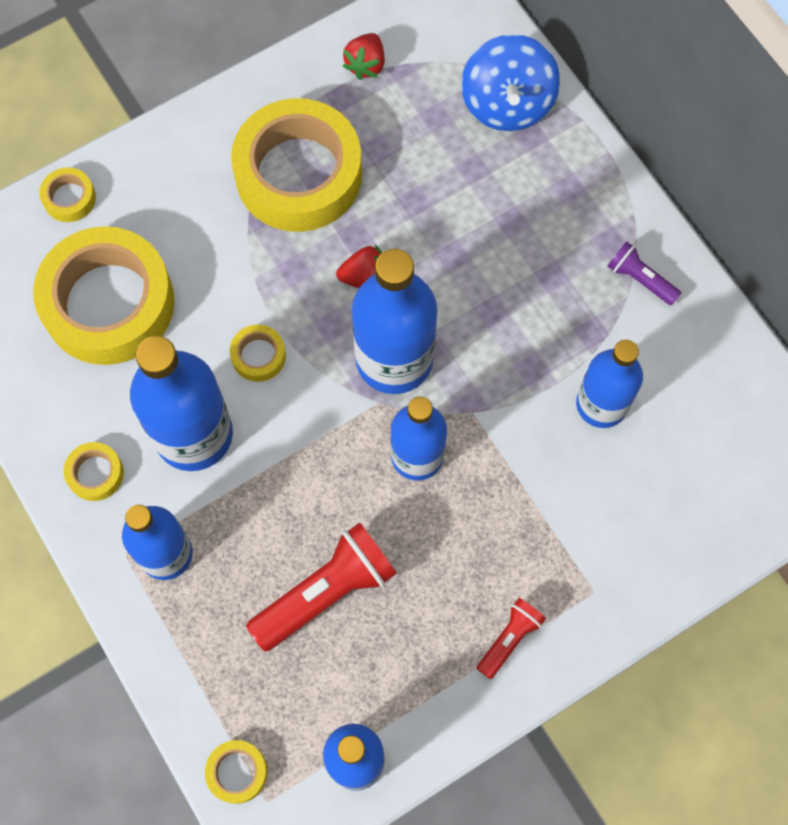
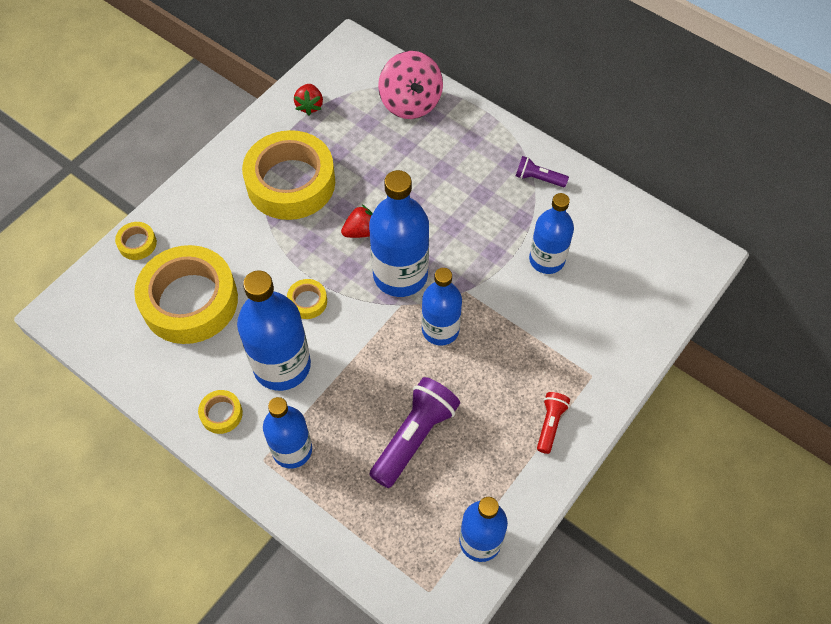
camera: 20 degrees left, 10 degrees down
yellow tape [205,740,267,804] -> none
red flashlight [246,522,397,652] -> purple flashlight [369,377,460,488]
blue spinning top [461,34,560,131] -> pink spinning top [378,51,443,119]

